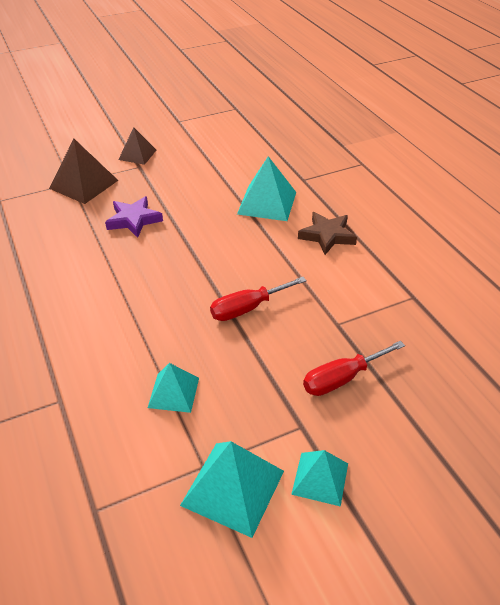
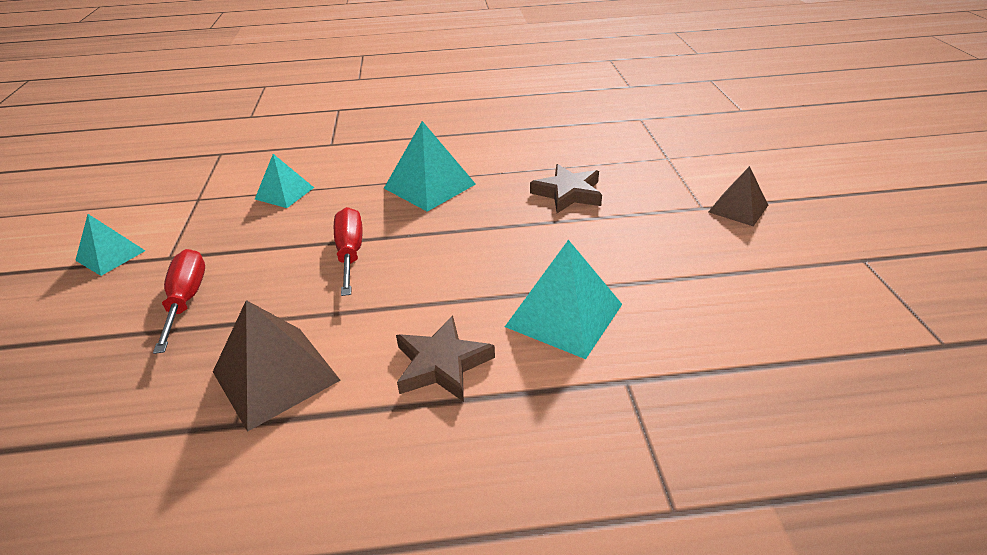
camera: 110 degrees right, 5 degrees down
brown pyramid [49,139,119,204] -> brown pyramid moved to [213,300,341,432]
purple star [105,196,163,238] -> brown star [530,164,602,213]
turquoise pyramid [180,441,284,538] -> turquoise pyramid moved to [384,121,476,212]

